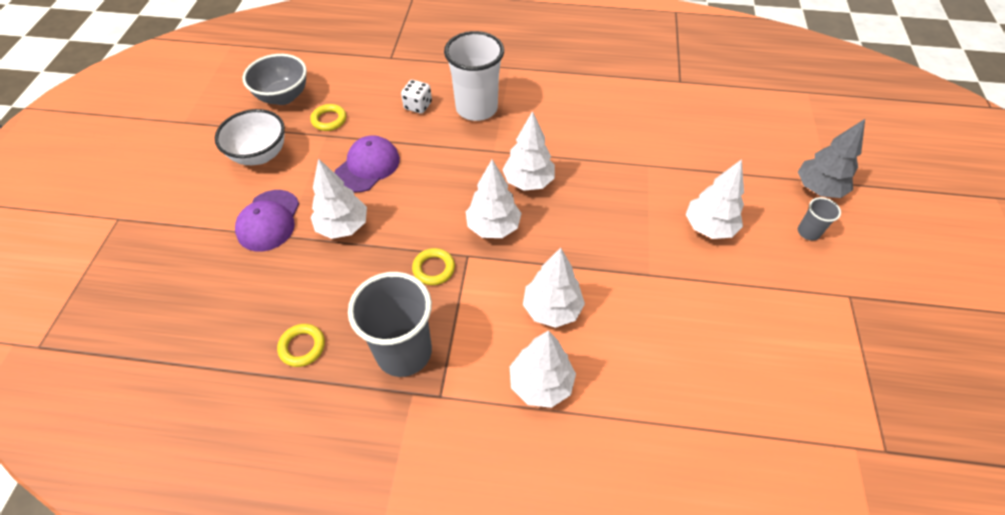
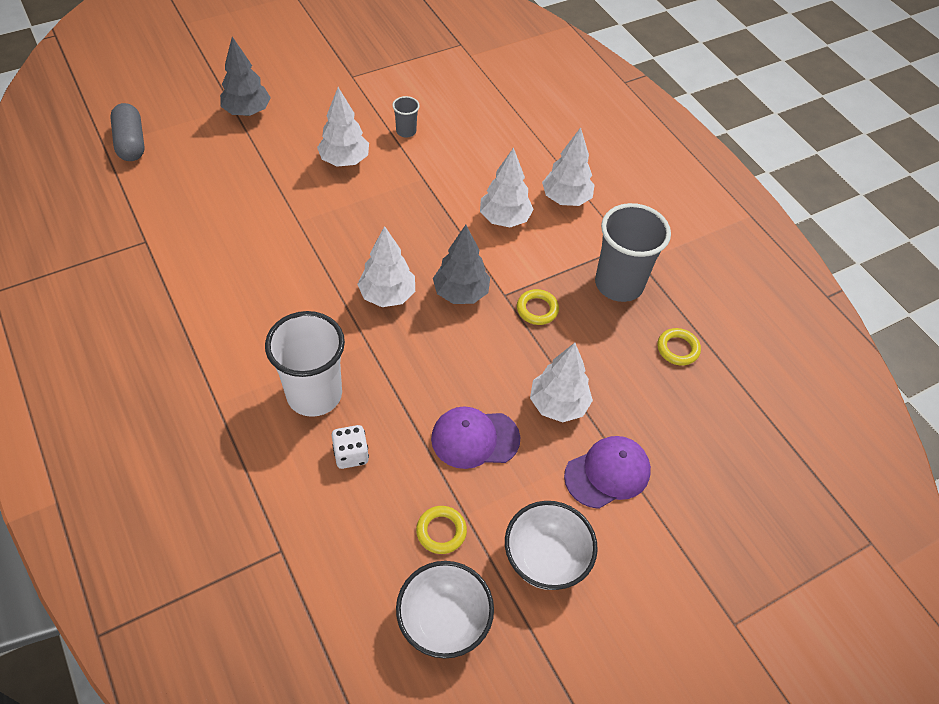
camera: 130 degrees left, 0 degrees up
grey bowl [243,54,307,105] -> white bowl [396,561,494,659]
white tree [466,159,522,238] -> grey tree [433,225,490,304]
grey cup [798,197,841,241] -> grey cup moved to [392,96,420,138]
none -> grey capsule [110,103,145,161]

